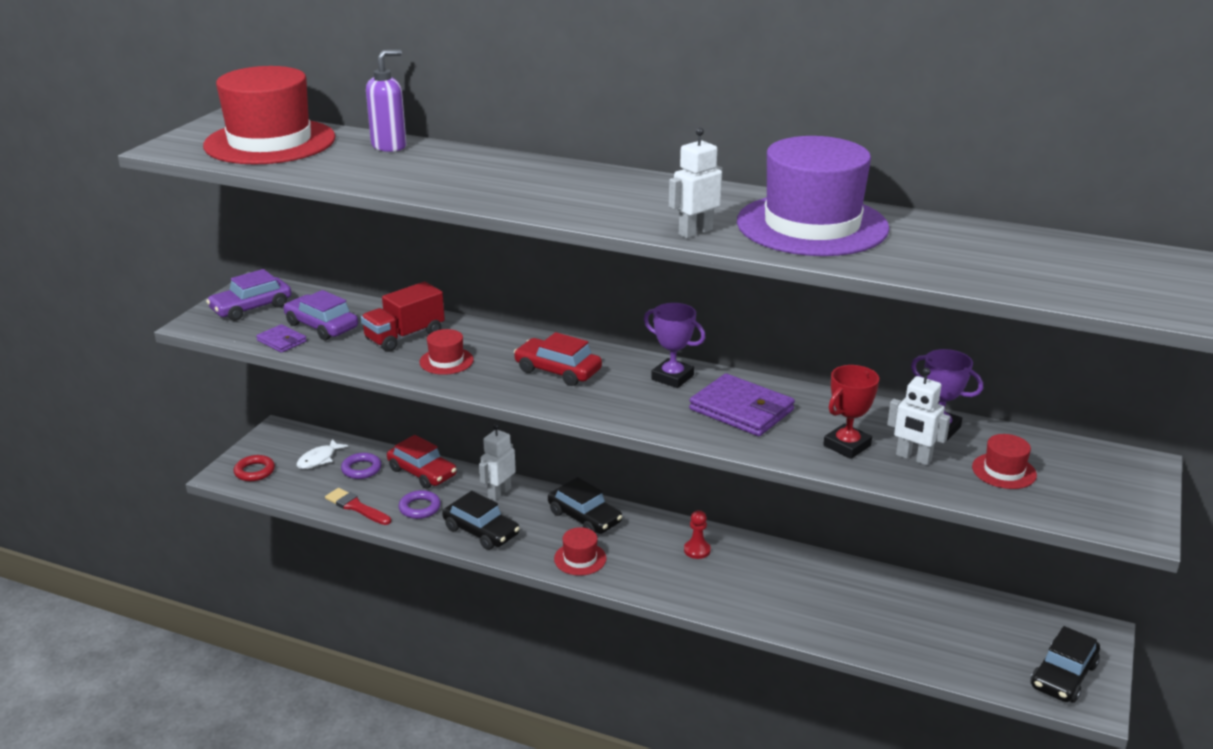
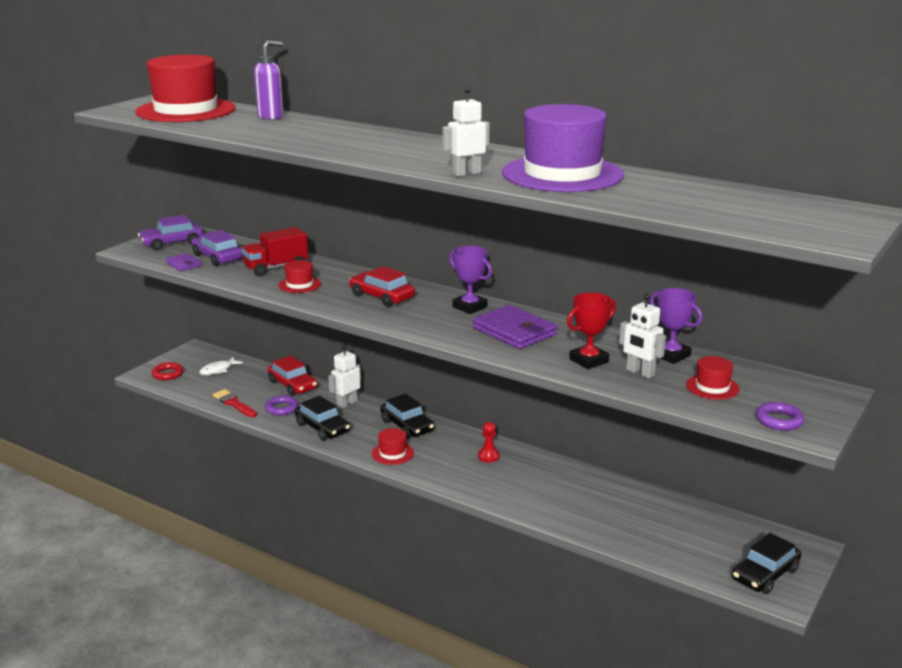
camera: 10 degrees right, 5 degrees down
purple ring [341,453,382,479] -> purple ring moved to [756,402,805,431]

